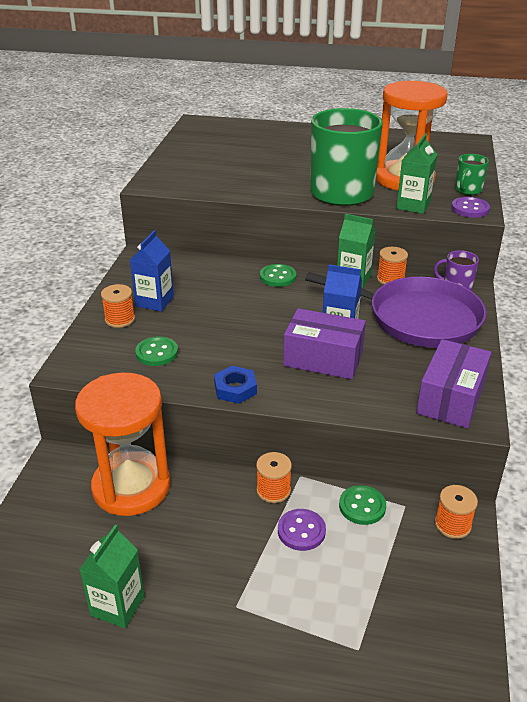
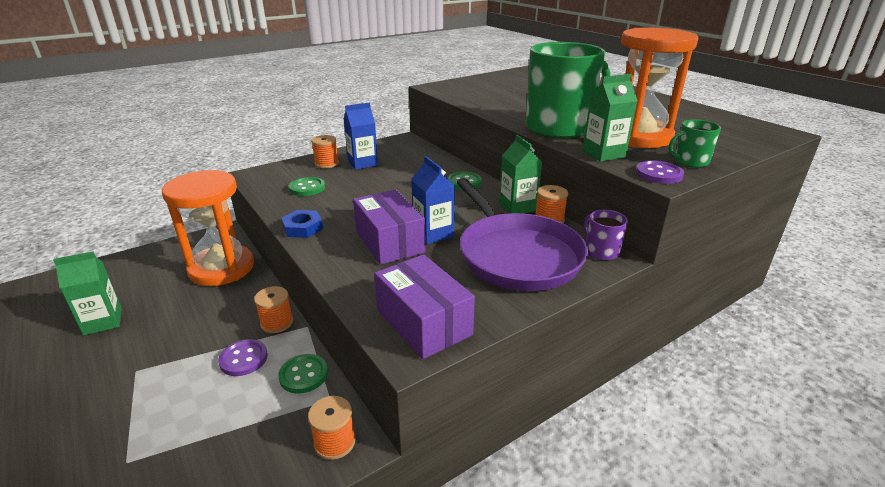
camera: 45 degrees right, 5 degrees down
purple box [416,339,492,428] -> purple box turned 75 degrees clockwise [374,254,475,359]

